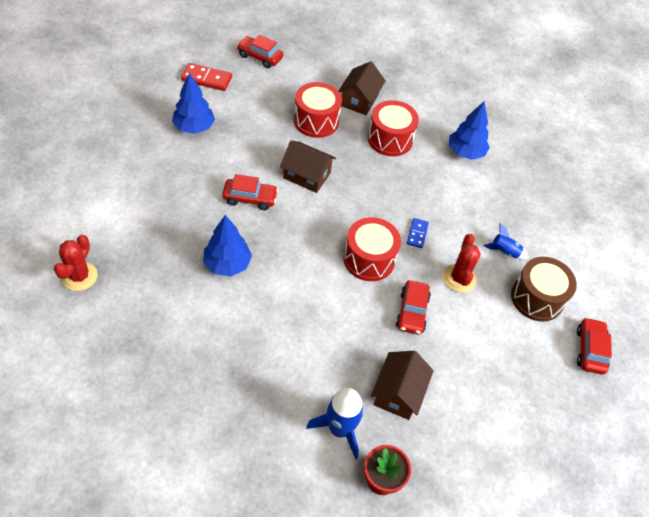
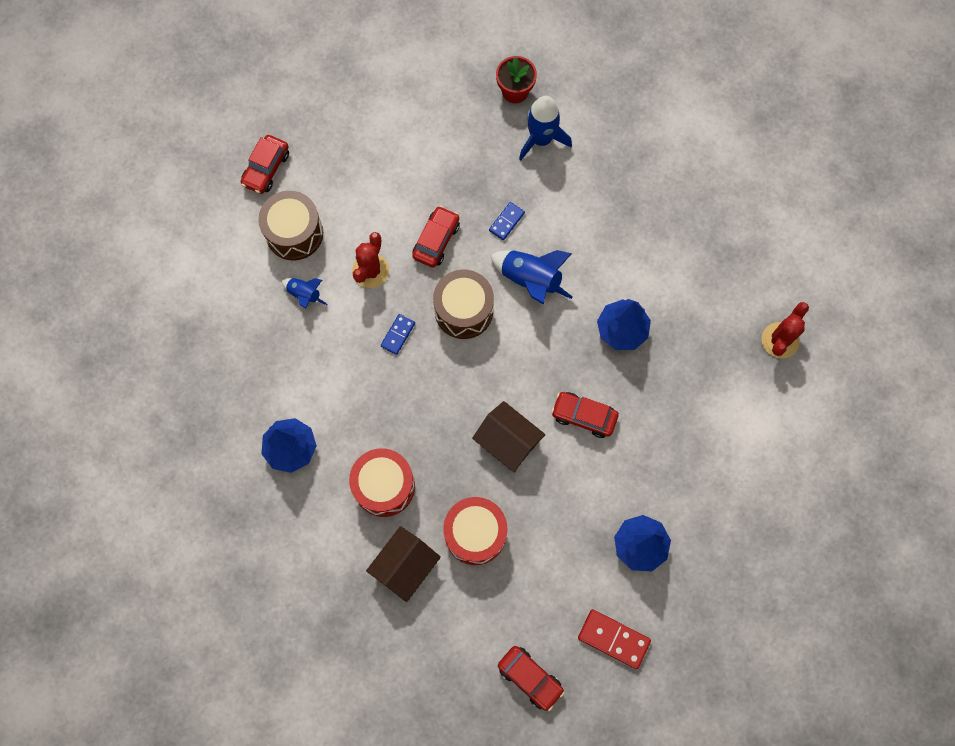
camera: 160 degrees left, 20 degrees up
red drum [343,217,401,281] -> brown drum [433,270,494,339]
brown house [371,351,434,420] -> none
none -> blue domino [489,202,525,240]
none -> blue rocket [490,250,572,305]

